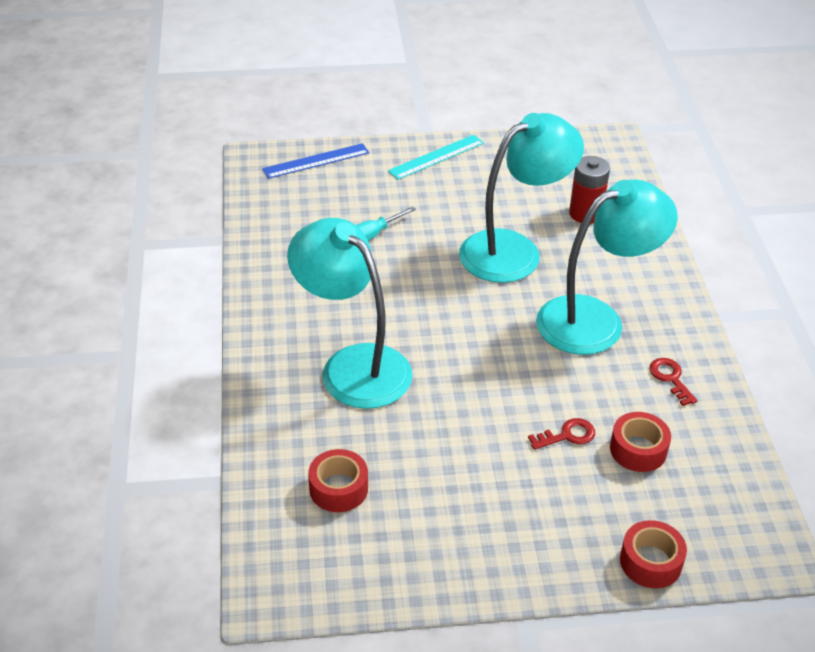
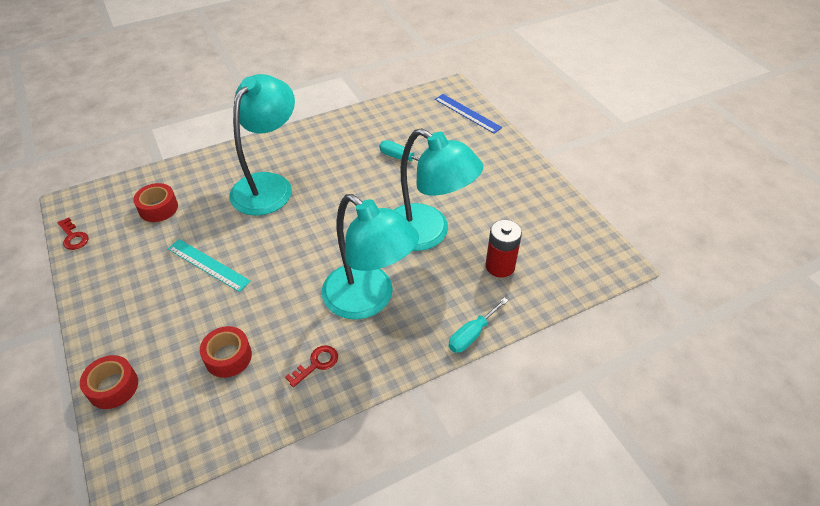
camera: 70 degrees right, 5 degrees up
turquoise ruler [388,135,484,180] -> turquoise ruler moved to [168,239,251,292]
red key [528,418,595,450] -> red key moved to [57,217,89,250]
none -> turquoise screwdriver [449,298,508,353]

